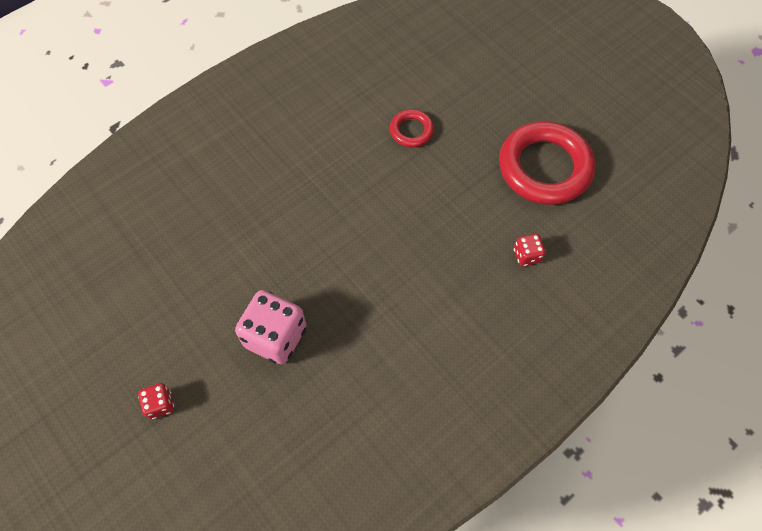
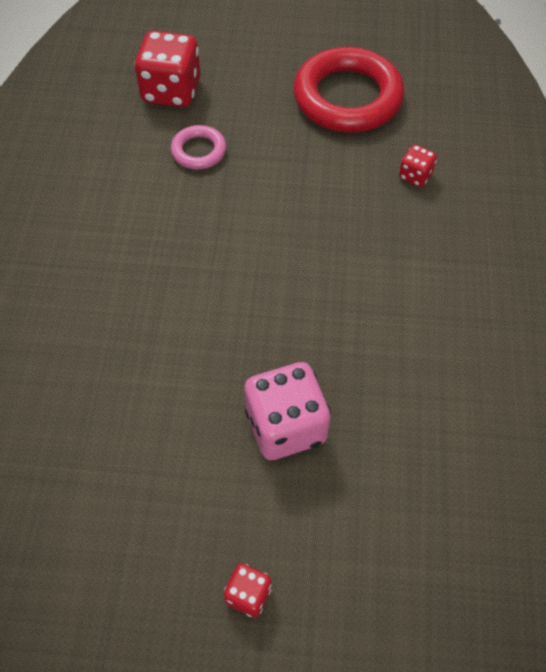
camera: 45 degrees left, 5 degrees down
red ring [390,109,434,147] -> pink ring [171,125,226,170]
none -> red dice [134,31,200,107]

